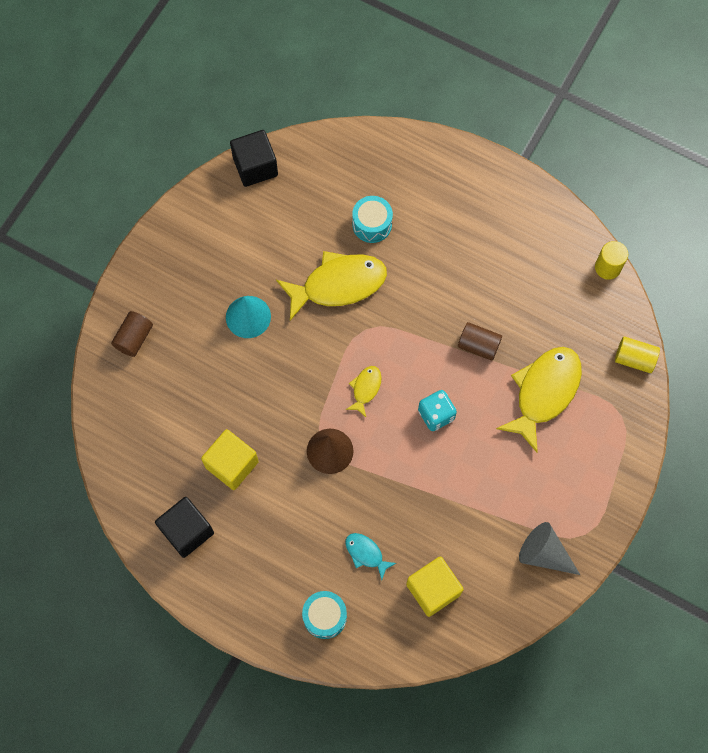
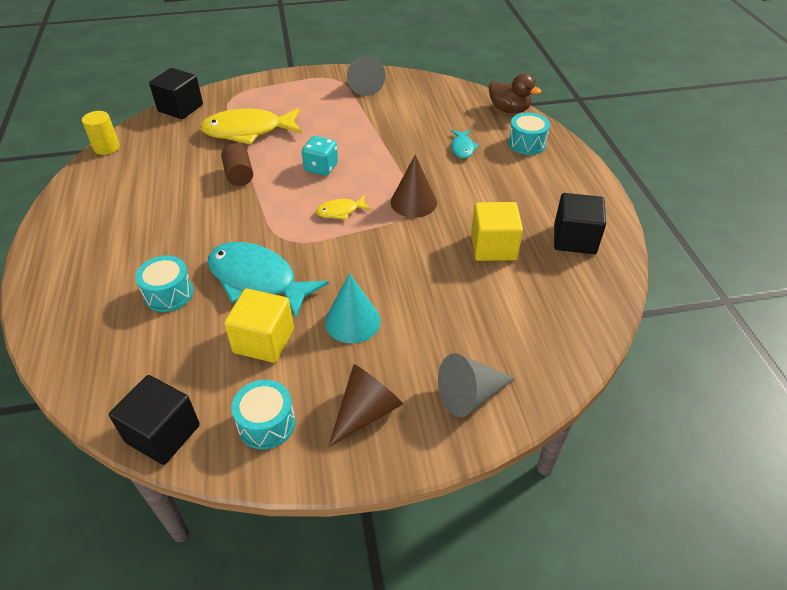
camera: 130 degrees left, 25 degrees down
brown cylinder [111,311,153,357] -> grey cone [438,353,515,417]
yellow fish [276,251,387,321] -> turquoise fish [208,242,329,318]
yellow cube [406,556,464,617] -> yellow cube moved to [224,288,294,363]
yellow cylinder [615,336,660,373] -> black cube [149,68,203,119]
none -> turquoise drum [231,380,295,450]
none -> brown cone [328,364,403,448]
none -> brown duck [489,74,541,113]

